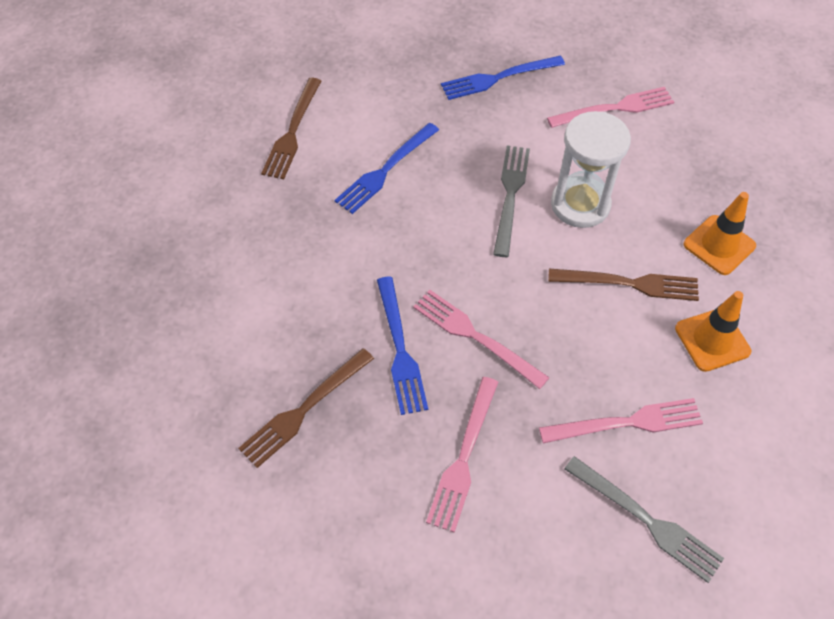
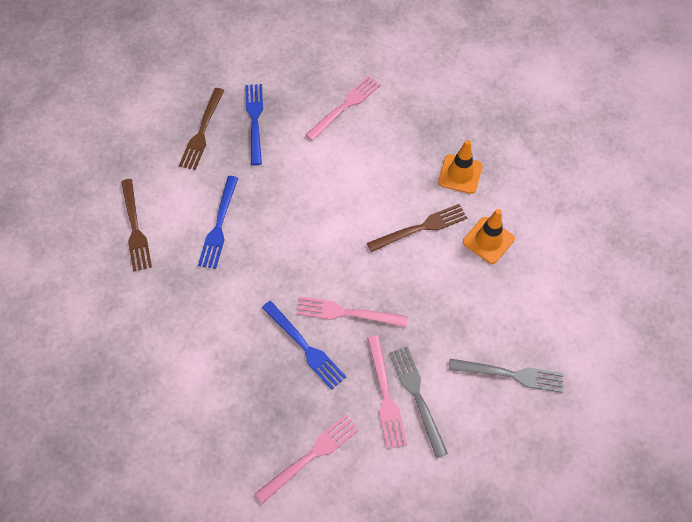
camera: 30 degrees left, 5 degrees up
brown fork [238,348,374,468] -> brown fork moved to [179,88,224,170]
blue fork [441,56,565,100] -> blue fork turned 135 degrees clockwise [245,84,263,165]
grey fork [493,146,530,257] -> grey fork moved to [389,346,448,458]
pink fork [539,398,703,444] -> pink fork moved to [255,414,359,503]
white hourglass [551,111,631,228] -> none

